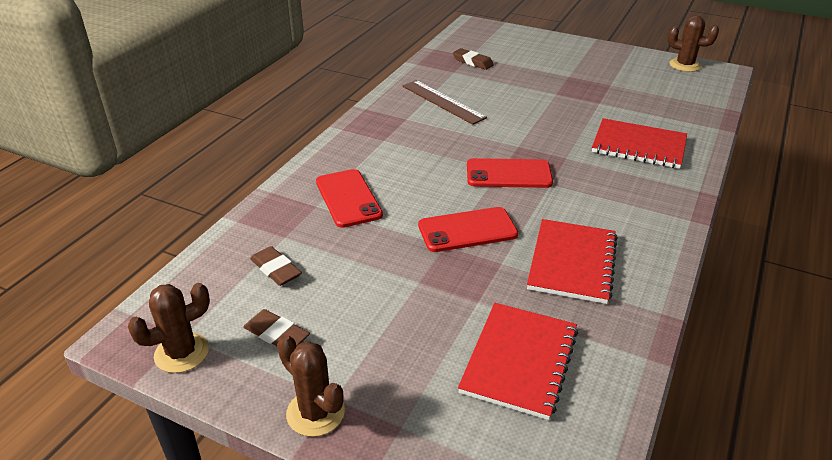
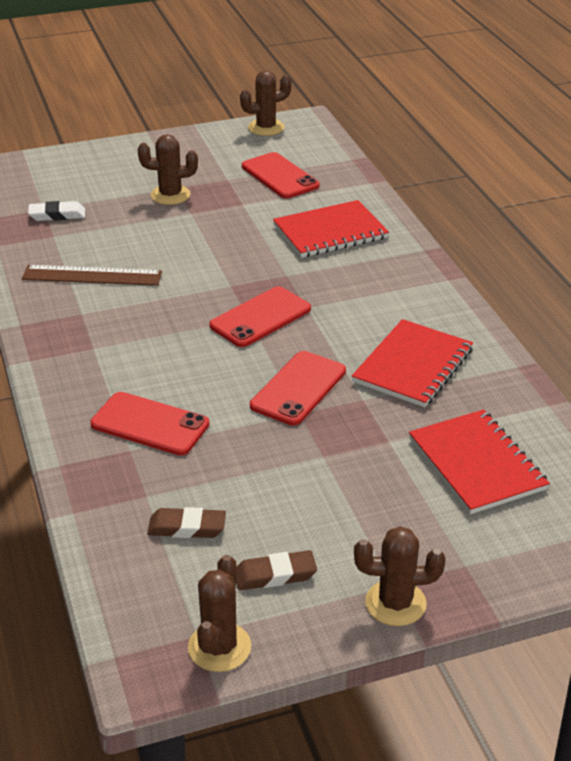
camera: 45 degrees left, 0 degrees up
brown eraser [453,48,494,70] -> white eraser [28,201,85,221]
red notebook [527,219,618,304] -> red notebook turned 60 degrees clockwise [352,319,473,407]
none -> brown cactus [138,134,198,205]
none -> red phone [242,152,319,199]

